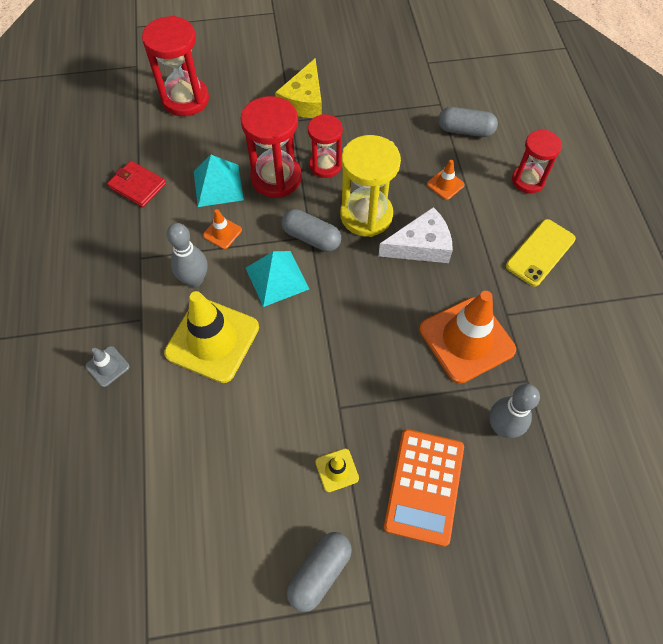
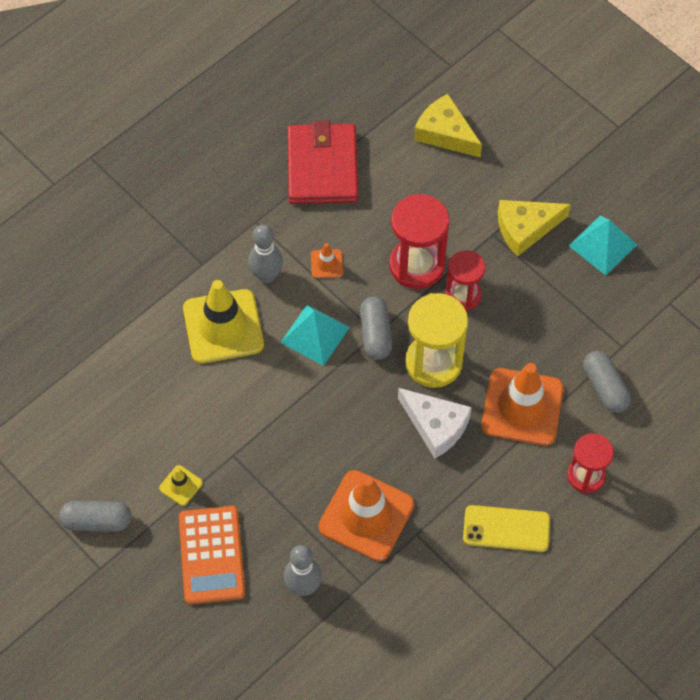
camera: 55 degrees right, 0 degrees up
grey traffic cone [85,346,130,387] -> none
red wallet [107,161,166,207] -> red wallet [288,120,358,204], size x1.80
red hourglass [142,16,209,116] -> yellow cheese [414,94,482,158]
turquoise pyramid [194,155,244,207] -> turquoise pyramid moved to [568,216,637,275]
orange calculator [384,429,464,547] -> orange calculator turned 75 degrees counterclockwise [179,506,245,605]
orange traffic cone [427,160,465,200] -> orange traffic cone [481,363,564,446], size x2.27

